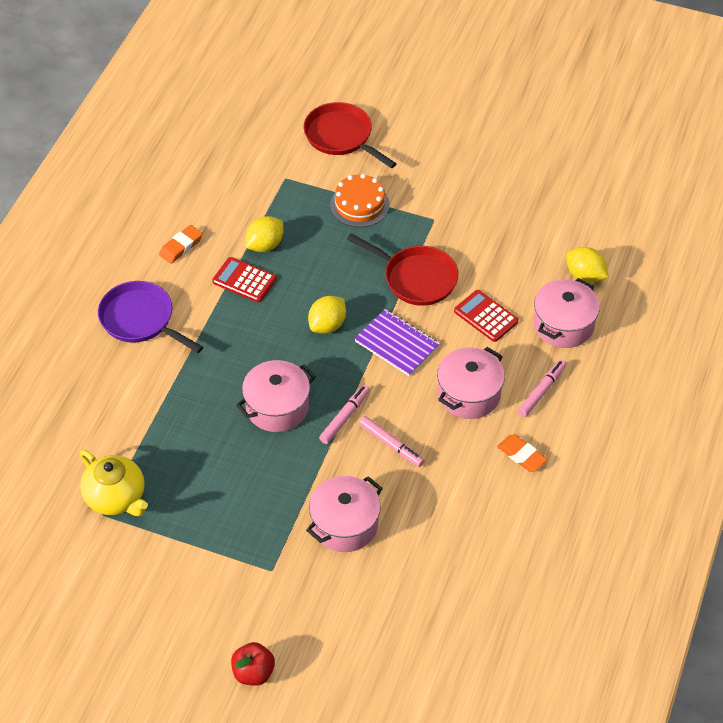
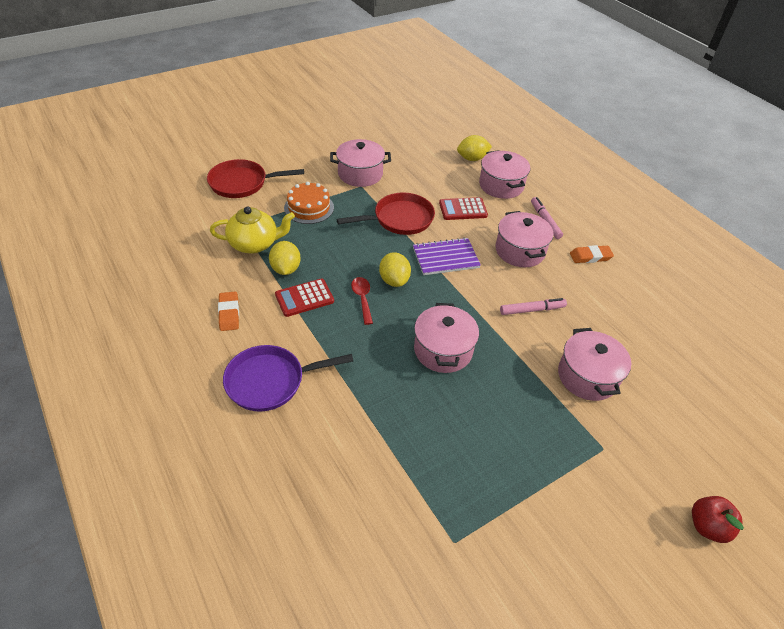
camera: 55 degrees left, 5 degrees down
yellow teapot [80,450,148,516] -> yellow teapot moved to [210,207,295,254]
pink marker [319,385,370,444] -> none
none -> pink pot [330,139,391,187]
none -> red spoon [351,277,373,325]

